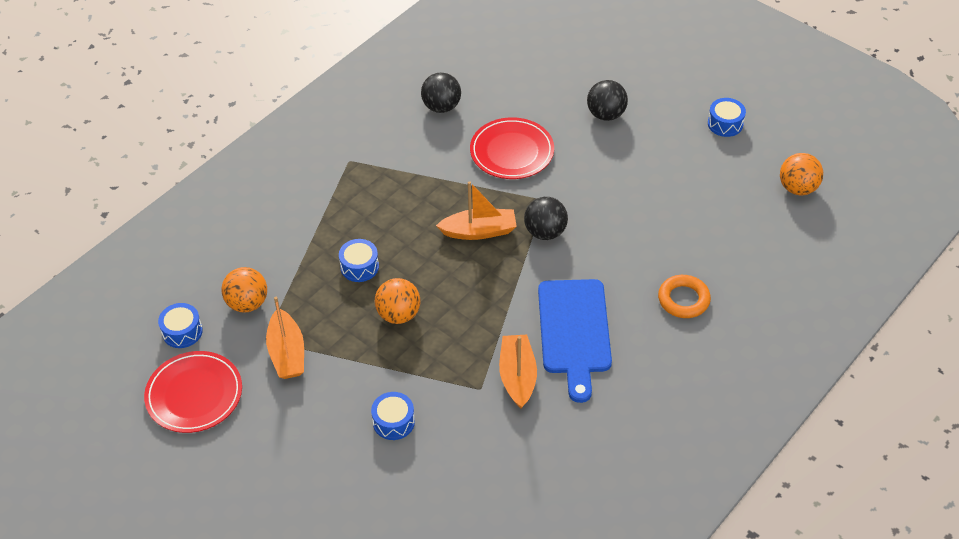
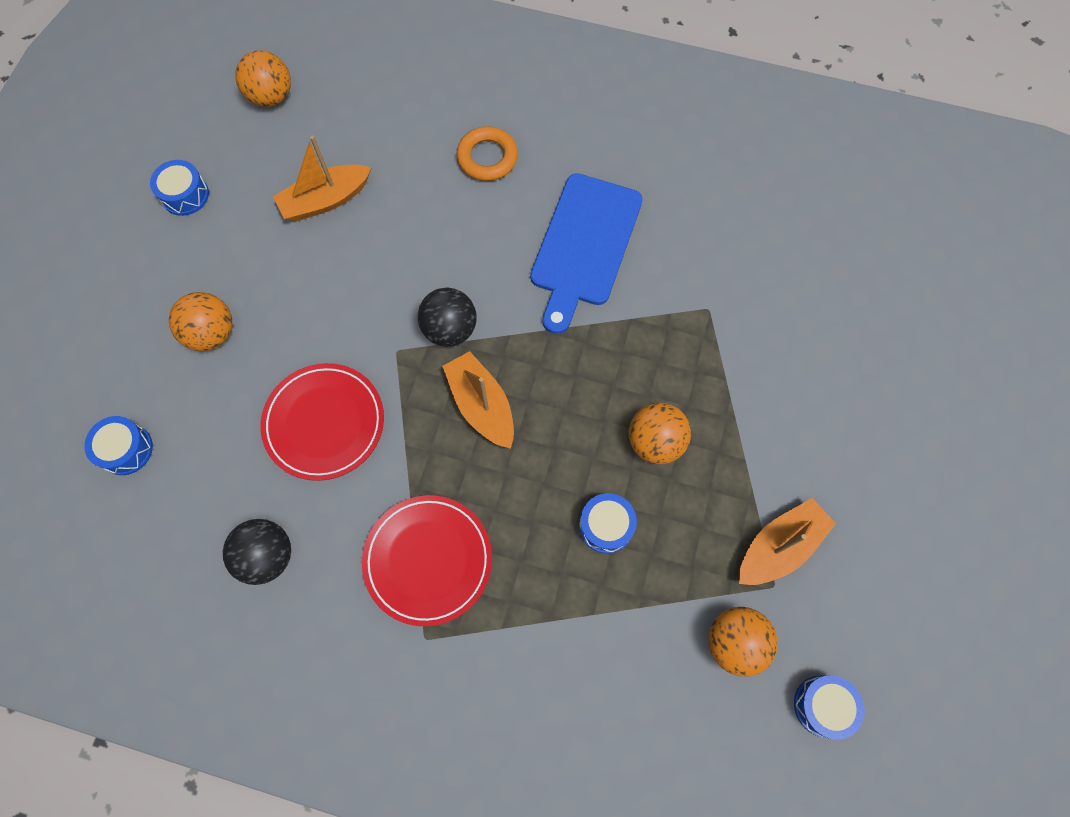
camera: 115 degrees left, 20 degrees up
red plate [144,351,242,433] -> red plate moved to [362,495,492,626]
blue drum [371,392,415,440] -> blue drum moved to [84,416,153,475]
orange boat [499,335,537,409] -> orange boat moved to [273,135,372,221]
blue cutting board [538,279,612,403] -> blue cutting board turned 135 degrees clockwise [530,173,643,334]
black ball [587,80,628,121] -> orange ball [169,292,232,351]

